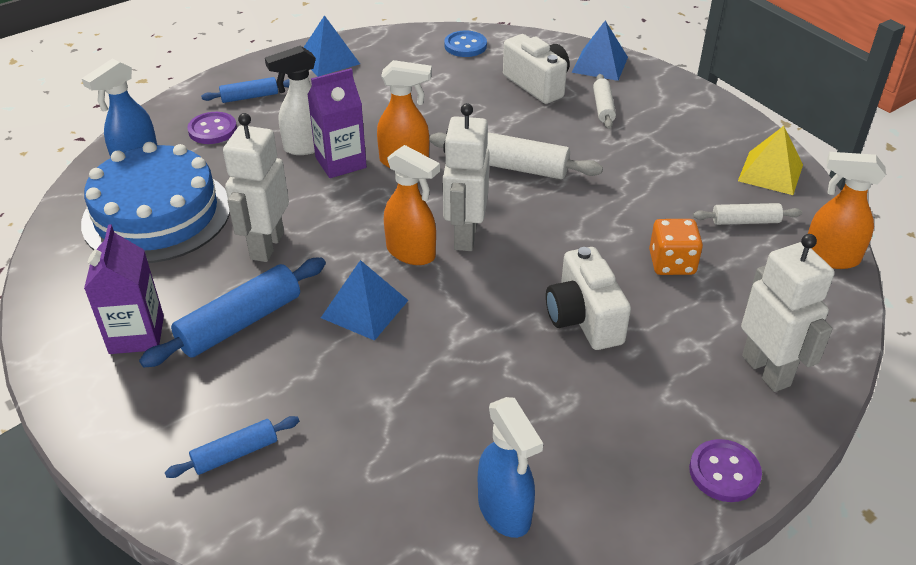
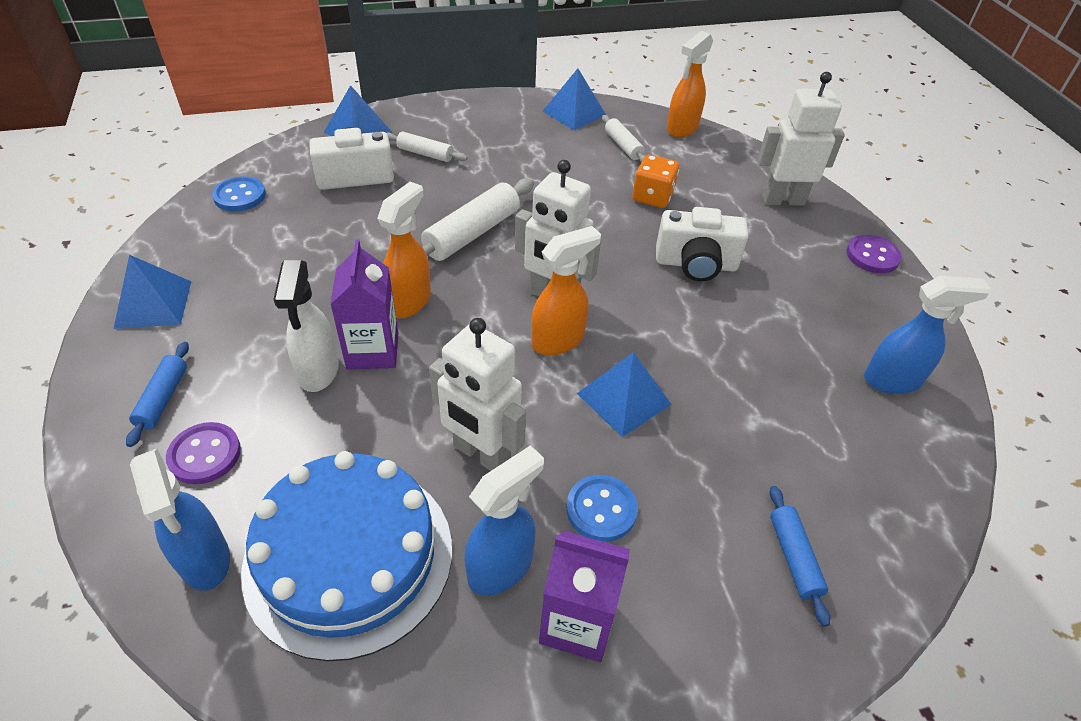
camera: 70 degrees left, 5 degrees up
blue rolling pin [139,258,326,367] -> blue button [566,475,638,542]
white rolling pin [693,203,802,225] -> white rolling pin turned 45 degrees counterclockwise [602,115,645,162]
yellow pyramid [738,126,803,195] -> blue pyramid [543,69,606,130]
none -> blue spray bottle [464,445,544,596]

